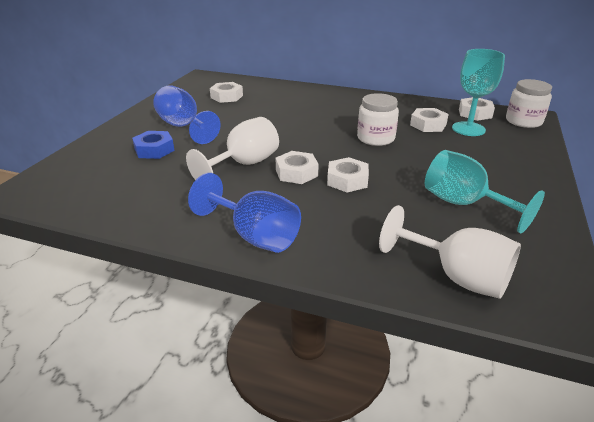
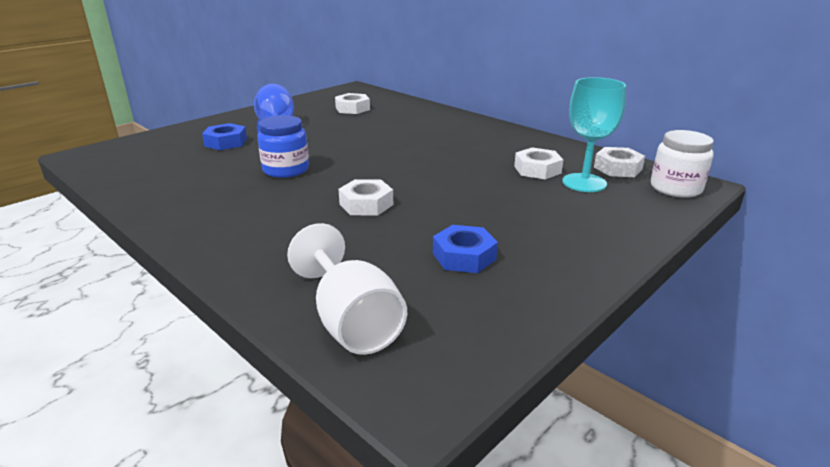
camera: 25 degrees right, 5 degrees down
white goblet [186,117,279,180] -> blue jar [257,115,309,178]
blue goblet [188,173,301,253] -> none
white nut [276,151,319,184] -> none
white jar [357,93,399,146] -> none
turquoise goblet [425,150,545,234] -> blue nut [433,225,498,273]

